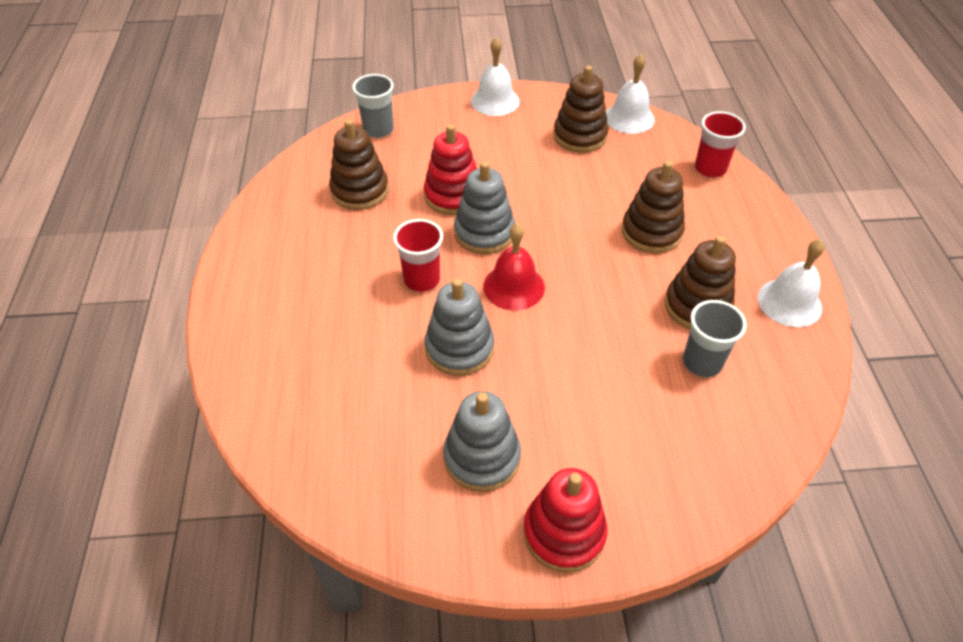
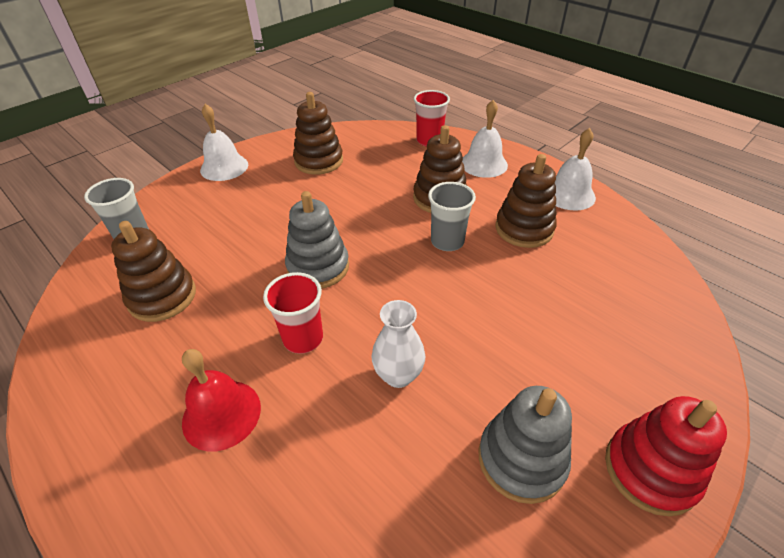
camera: 40 degrees left, 5 degrees down
red stacking toy [424,124,477,215] -> none
grey stacking toy [425,278,494,376] -> white vase [372,300,425,388]
red bell [483,223,545,310] -> red bell moved to [182,349,261,452]
white bell [606,54,655,134] -> white bell moved to [462,100,508,178]
grey cup [683,300,747,377] -> grey cup moved to [428,182,476,251]

